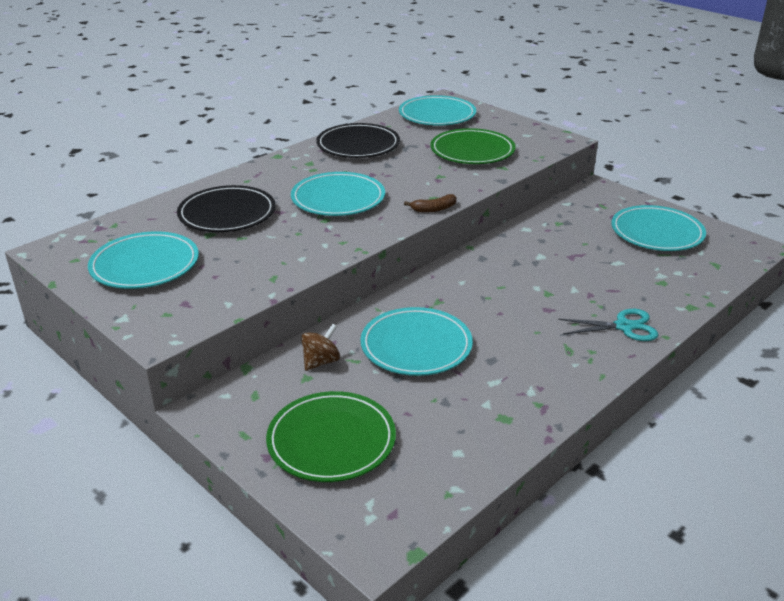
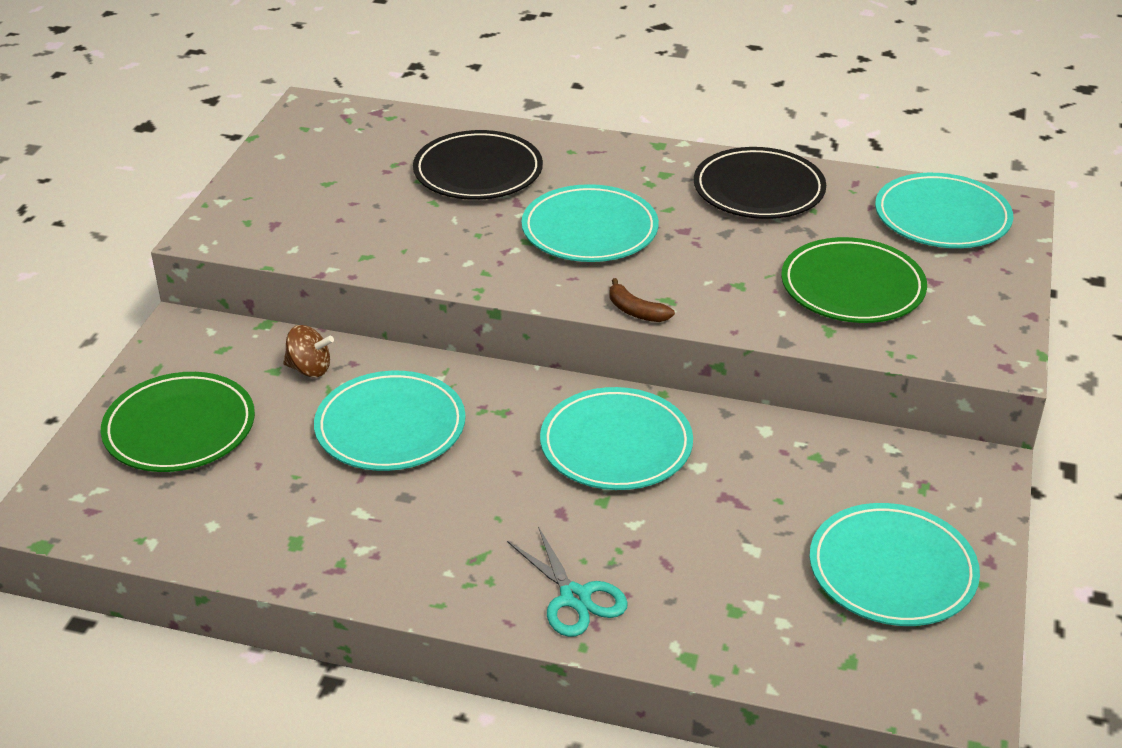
camera: 60 degrees right, 5 degrees up
turquoise plate [88,232,199,289] -> turquoise plate moved to [540,387,693,490]

